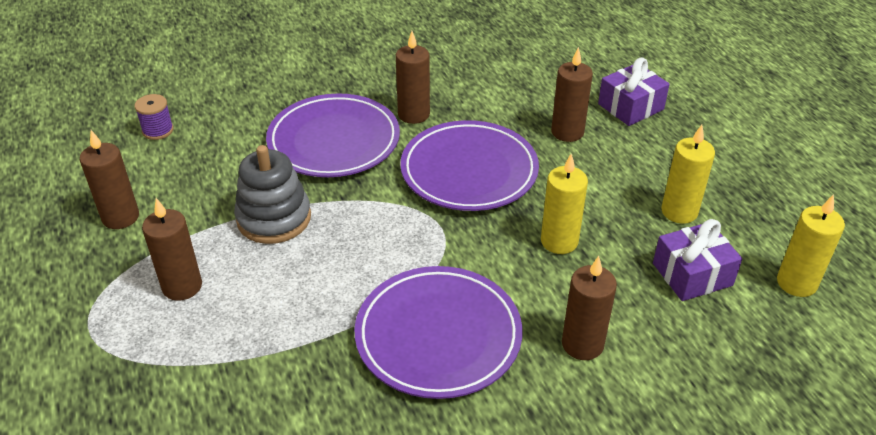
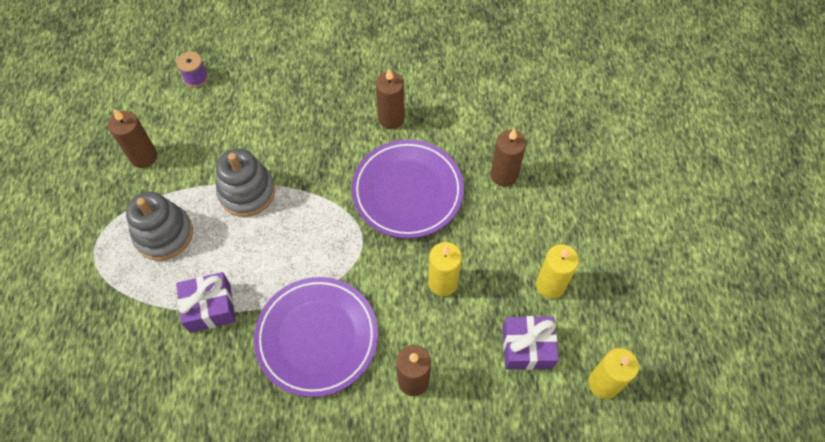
camera: 20 degrees right, 20 degrees up
brown candle [142,198,202,301] -> grey stacking toy [126,192,193,261]
purple plate [266,93,400,177] -> none
purple gift [598,58,670,126] -> purple gift moved to [176,272,236,333]

